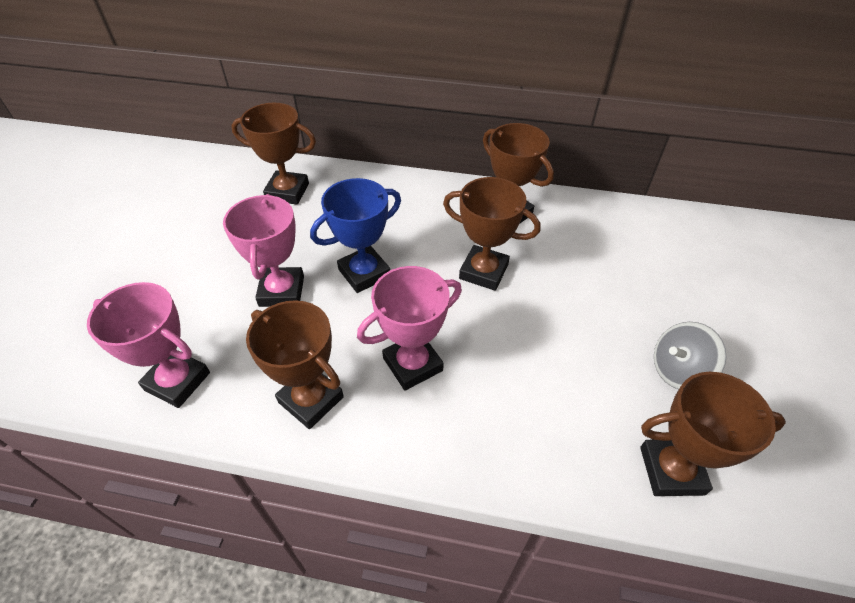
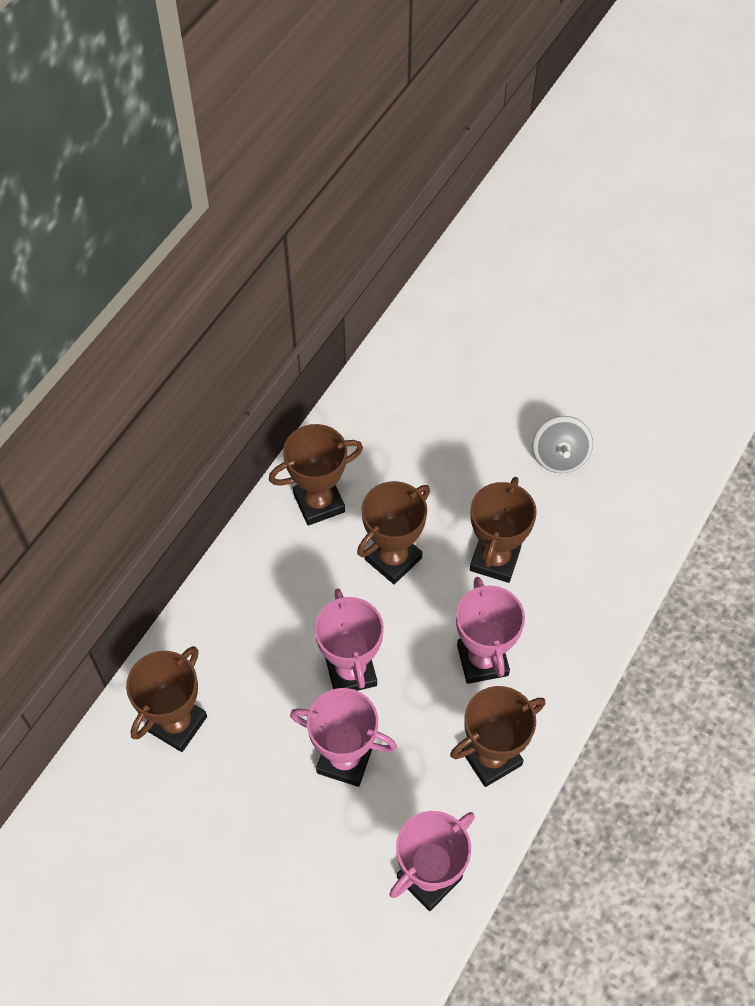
camera: 70 degrees left, 10 degrees up
blue trophy [310,178,401,293] -> pink trophy [314,589,384,691]
brown trophy [640,372,786,496] -> brown trophy moved to [470,477,537,583]

